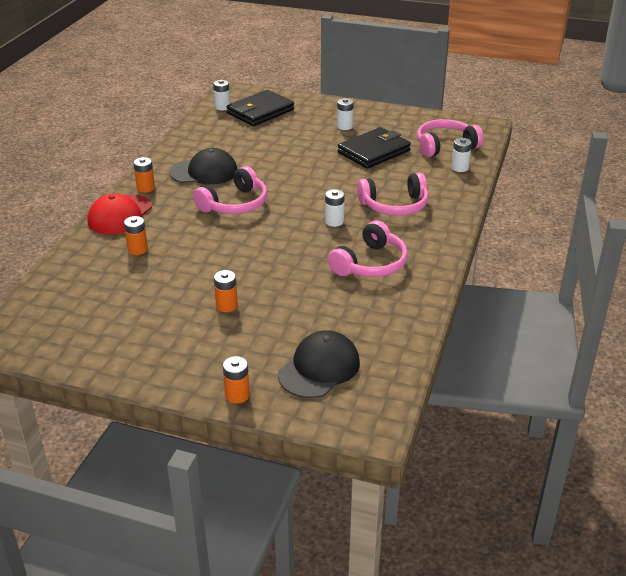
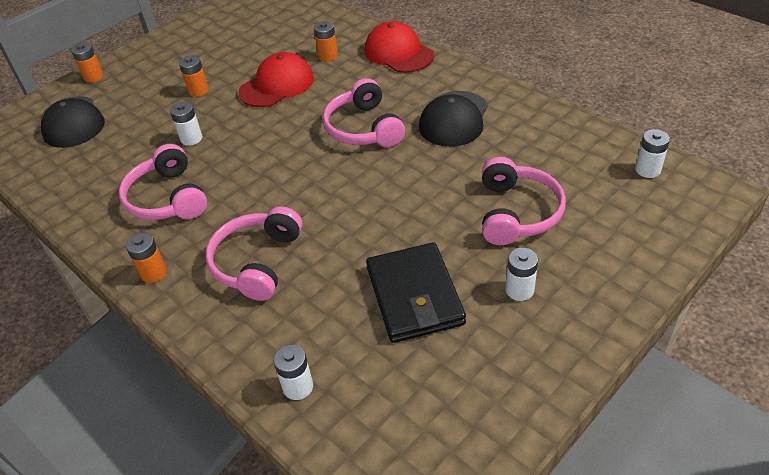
camera: 120 degrees right, 10 degrees up
orange battery [133,157,155,193] -> orange battery moved to [126,233,167,283]
black wallet [227,90,294,126] -> none
white battery [325,189,345,227] -> white battery moved to [170,102,202,146]
pink headphones [417,119,484,157] -> pink headphones moved to [482,157,566,245]
none -> red cap [239,52,314,107]

